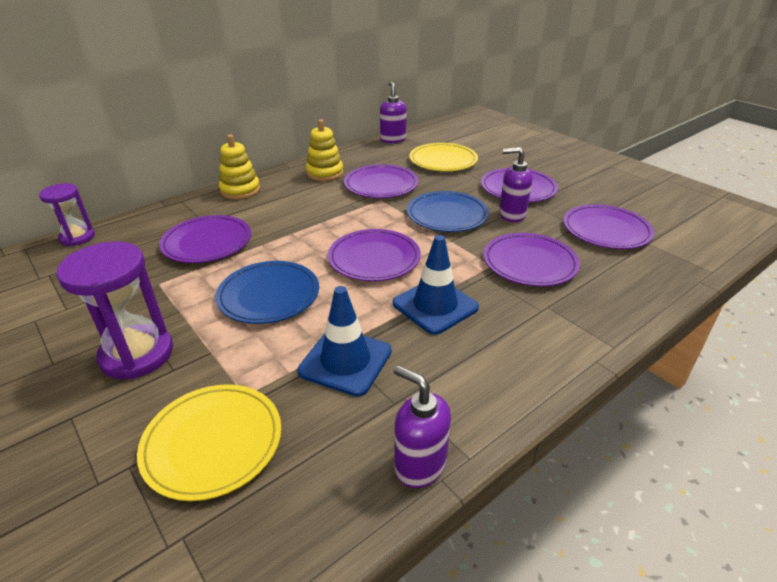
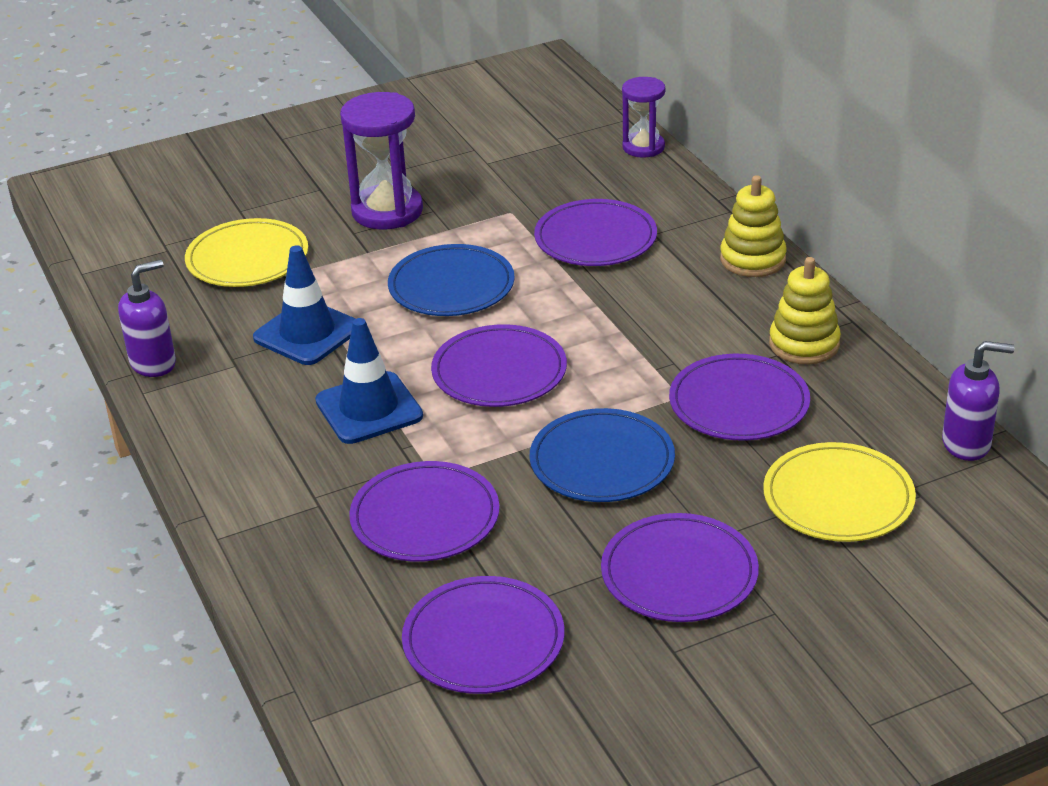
camera: 105 degrees right, 0 degrees up
purple soap dispenser [499,147,533,222] -> none

